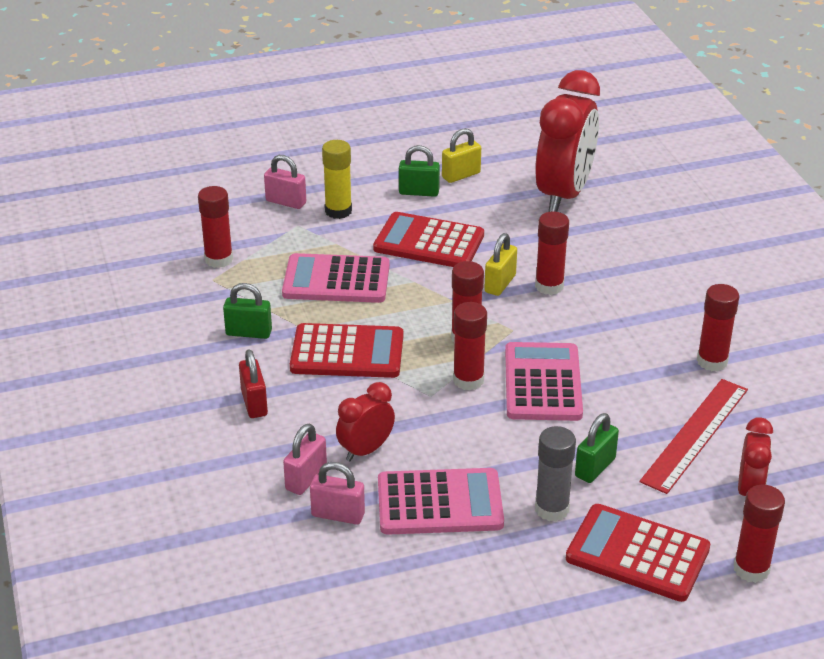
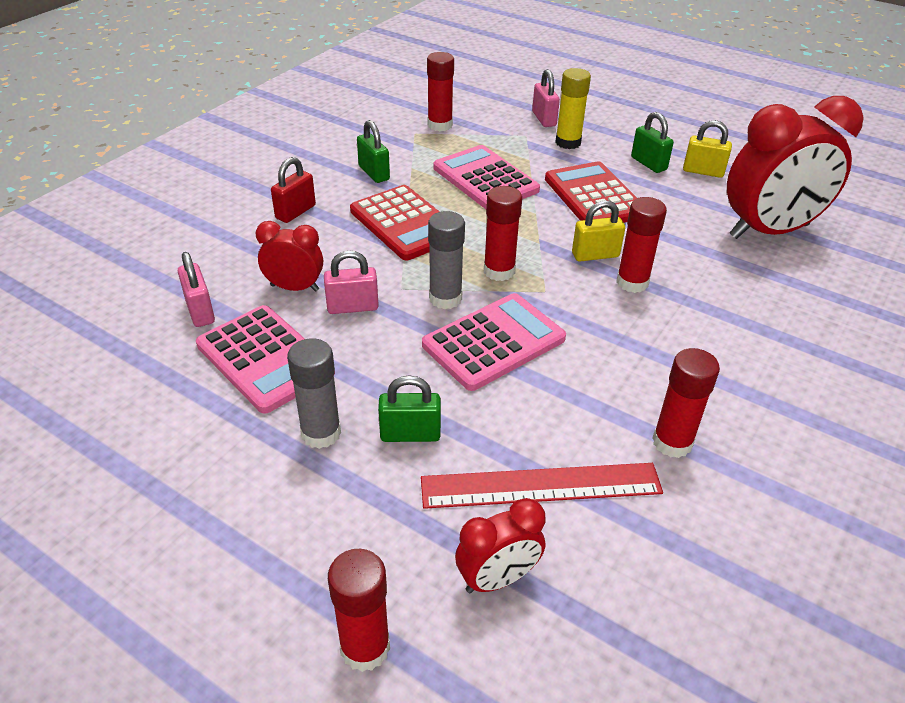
camera: 50 degrees right, 5 degrees up
pink padlock [283,424,327,495] -> pink padlock moved to [324,250,379,314]
red glue stick [453,302,487,391] -> grey glue stick [428,211,465,309]
red calculator [566,504,710,602] -> none

